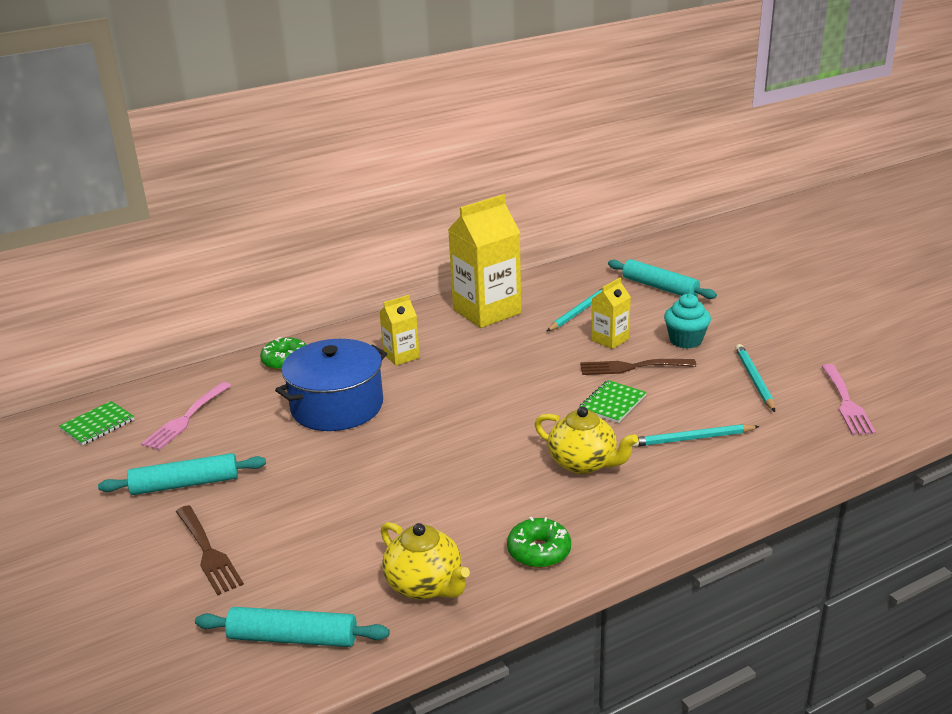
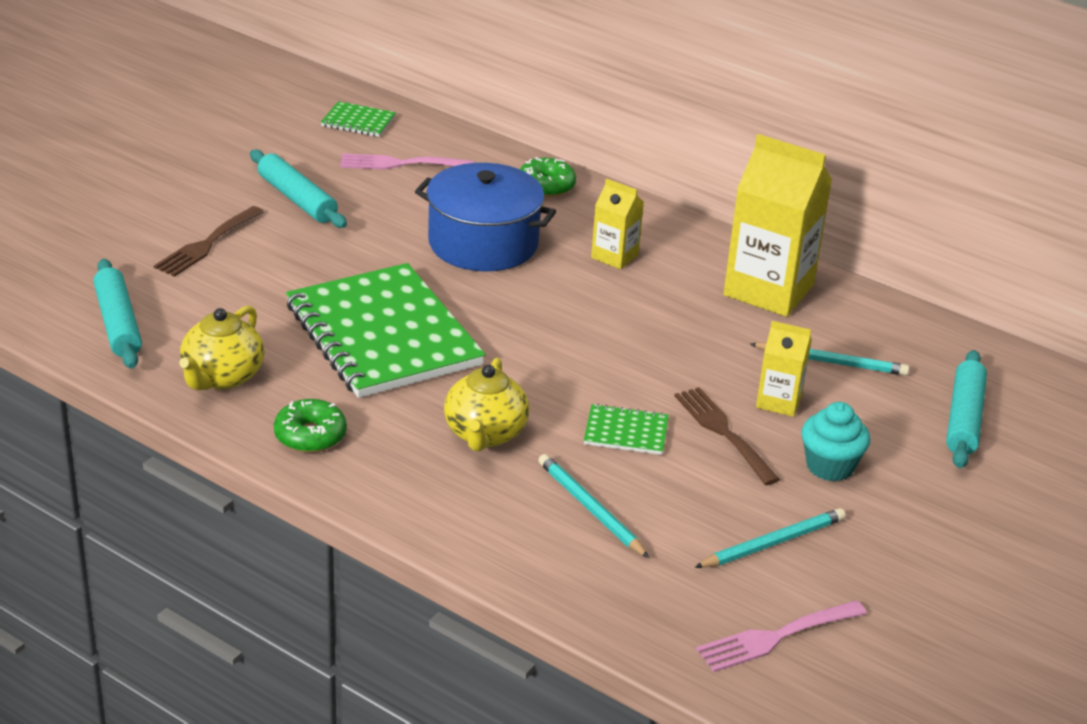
camera: 60 degrees right, 5 degrees up
none -> green notebook [286,263,485,398]

